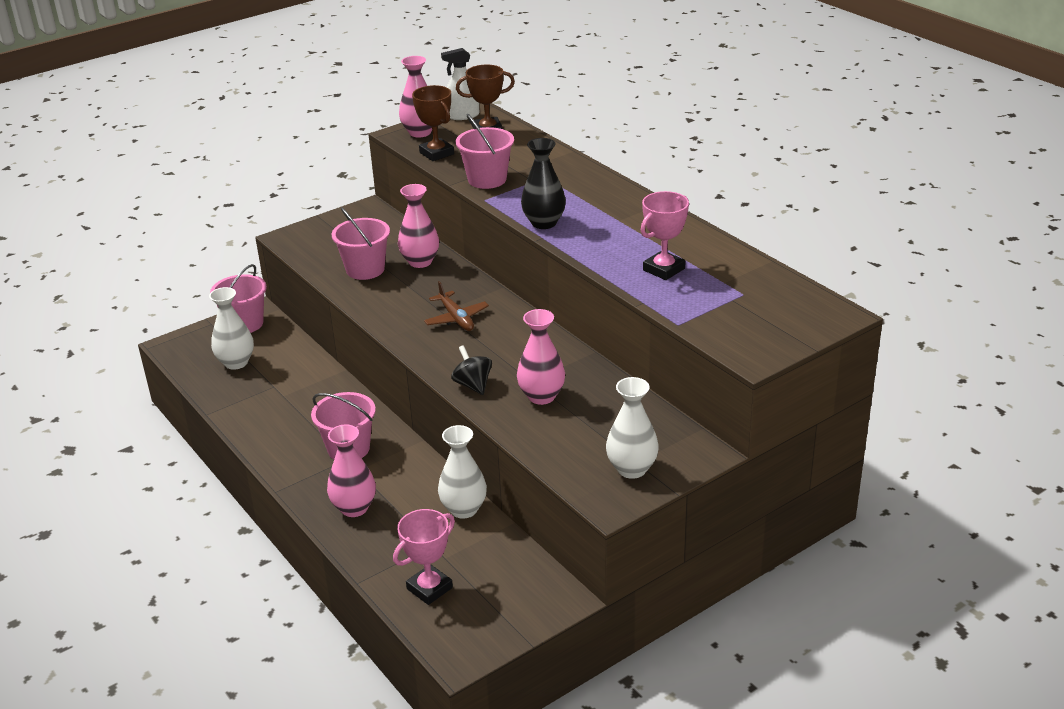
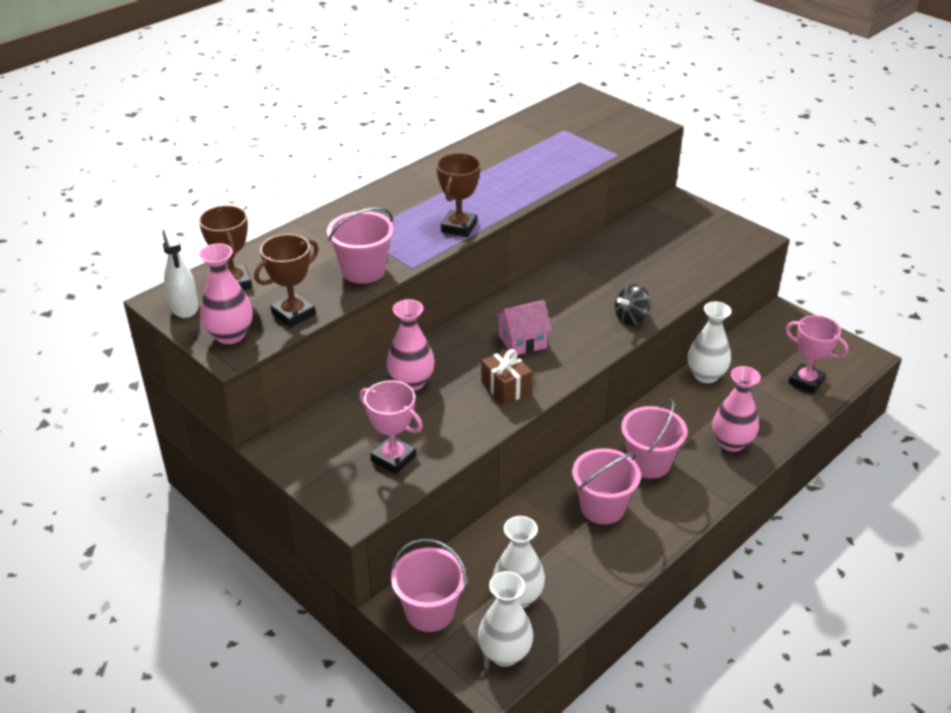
camera: 100 degrees left, 5 degrees up
pink bucket [331,208,390,280] -> pink bucket moved to [572,448,641,524]
brown plane [424,281,489,331] -> pink house [495,300,552,355]
pink vase [517,309,565,405] -> none
black vase [521,138,566,229] -> brown trophy [436,153,481,237]
white vase [606,377,659,479] -> white vase moved to [478,571,533,667]
pink trophy [641,191,689,280] -> pink trophy moved to [359,380,423,474]
none -> brown gift [481,349,532,405]

